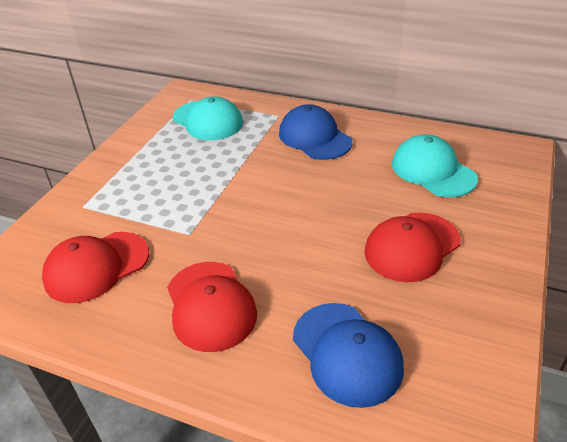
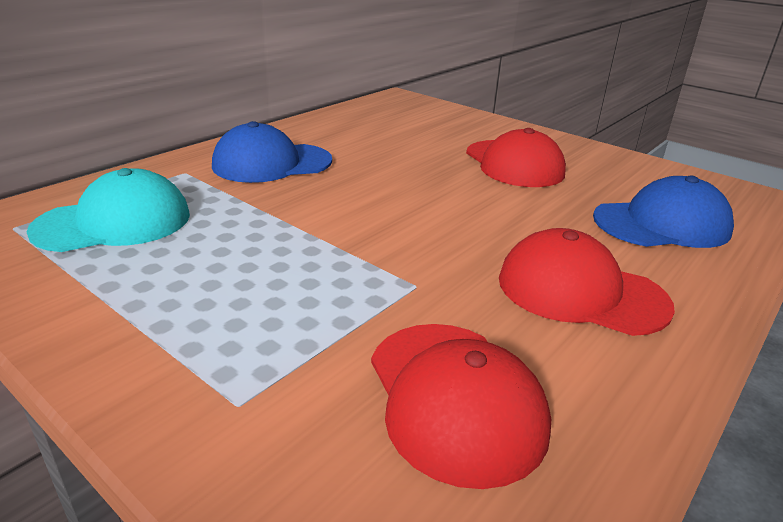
camera: 75 degrees left, 10 degrees down
red cap [167,262,257,352] -> red cap turned 150 degrees counterclockwise [499,228,675,336]
turquoise cap [392,134,478,197] -> none

